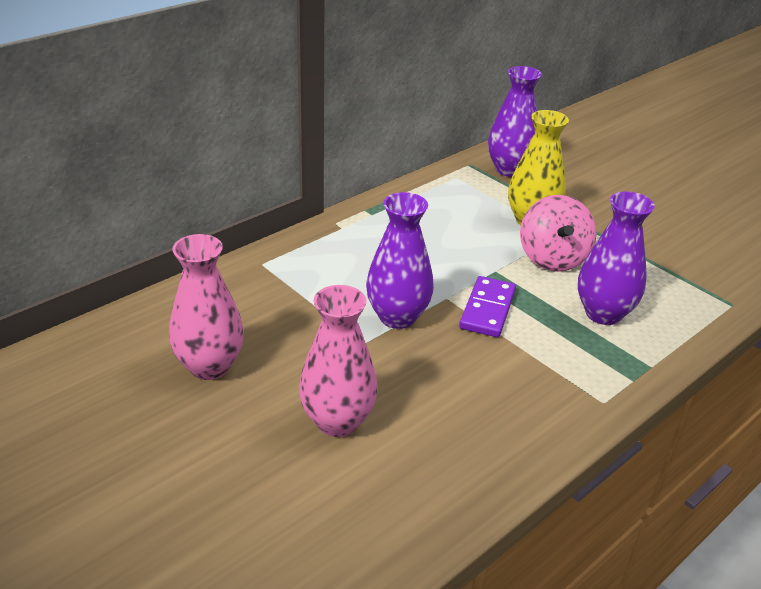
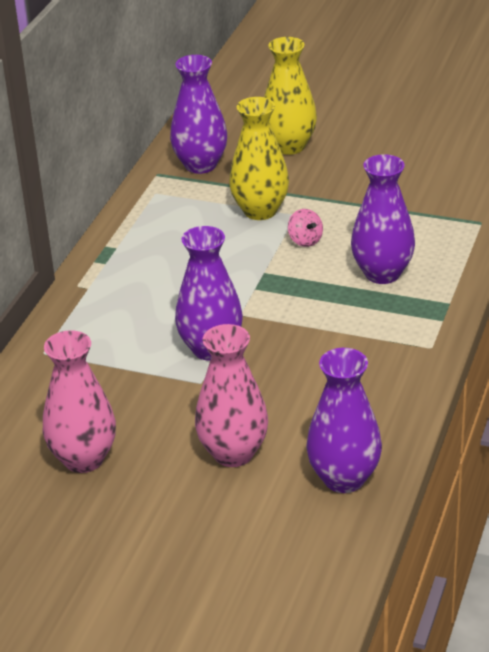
camera: 25 degrees left, 0 degrees up
purple domino [459,276,516,337] -> none
pink spinning top [520,195,597,272] -> pink spinning top [288,209,323,247], size x0.49
none -> yellow vase [264,37,317,155]
none -> purple vase [306,348,382,493]

